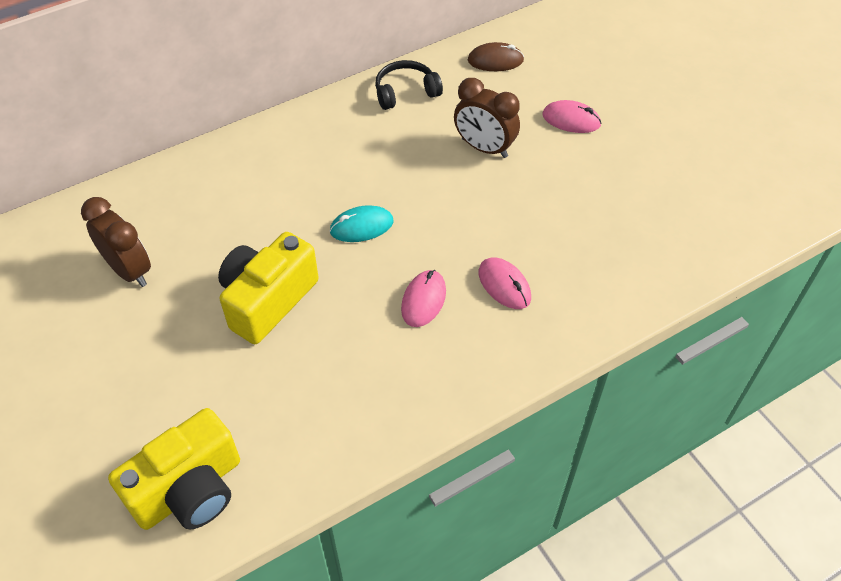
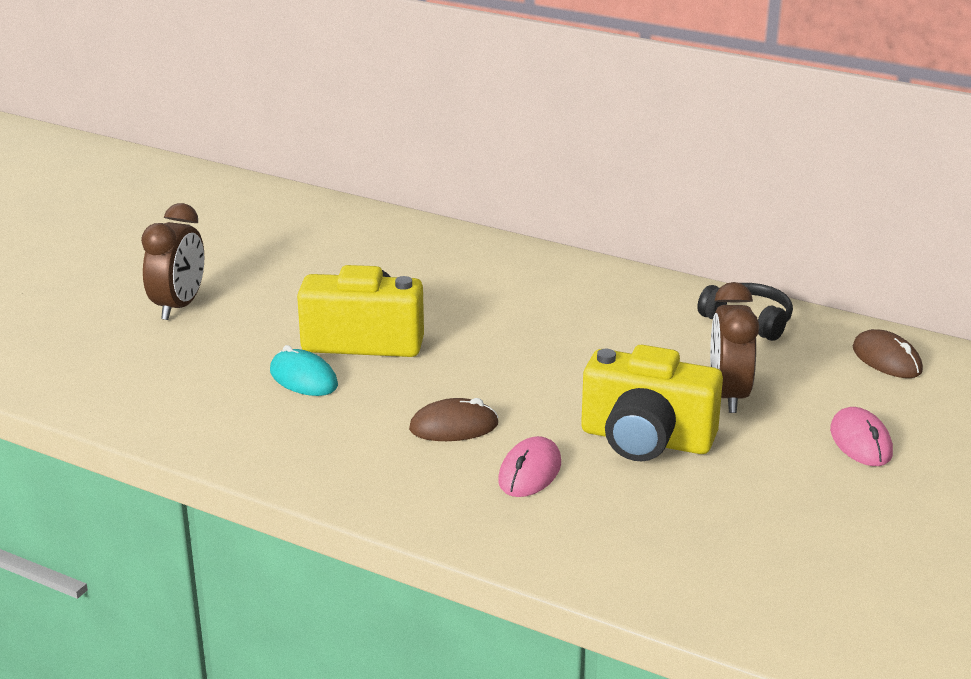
camera: 60 degrees right, 25 degrees down
brown clock [81,197,151,287] -> brown clock moved to [141,203,204,320]
yellow camera [108,408,240,530] -> yellow camera moved to [581,345,723,461]
turquoise mouse [330,205,394,242] -> turquoise mouse moved to [270,345,338,396]
pink mouse [401,270,446,327] -> brown mouse [409,398,499,441]

